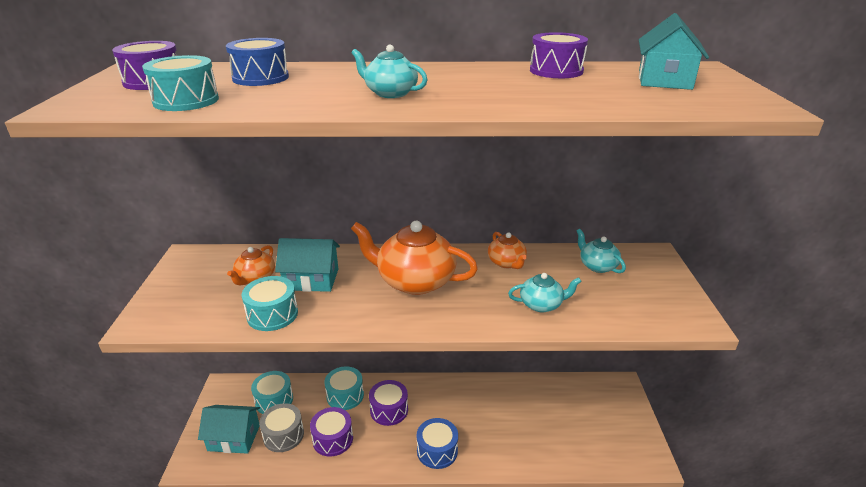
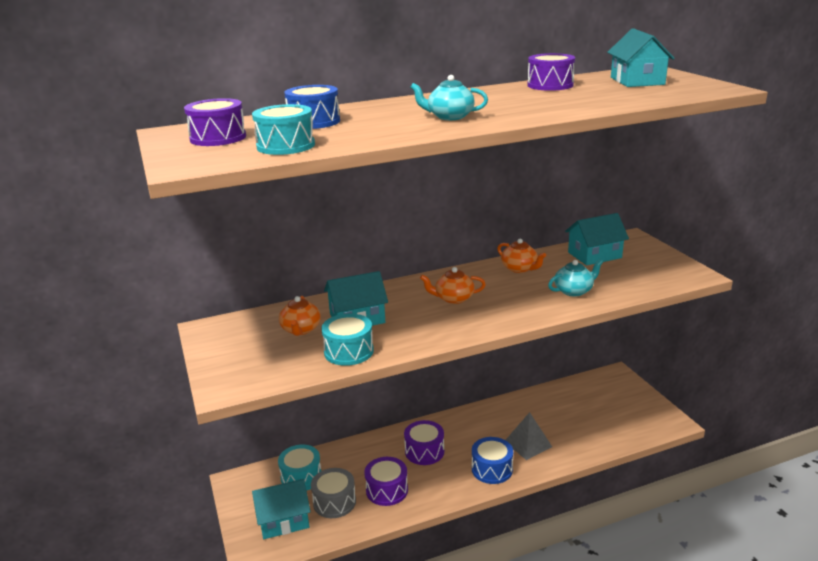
camera: 20 degrees left, 5 degrees down
turquoise drum [324,367,364,410] -> none
orange teapot [351,221,478,295] -> orange teapot [420,267,486,304], size x0.52
turquoise teapot [577,229,626,273] -> turquoise house [565,213,629,265]
none -> grey pyramid [506,412,552,460]

